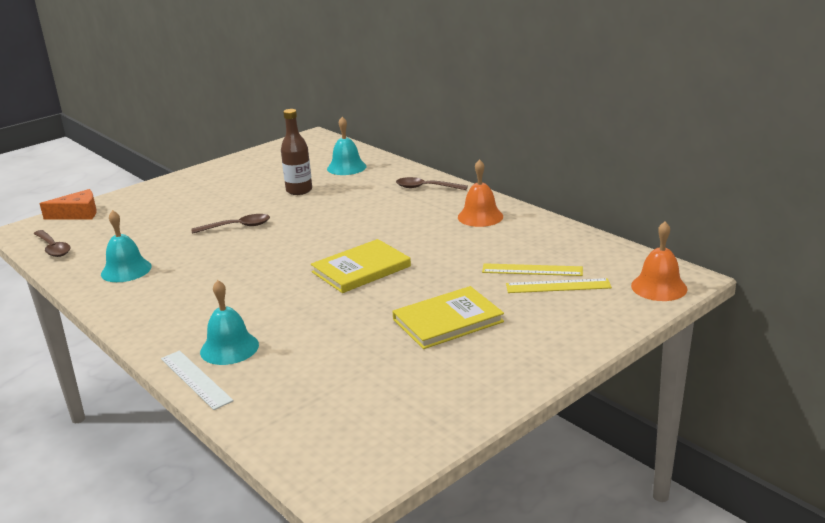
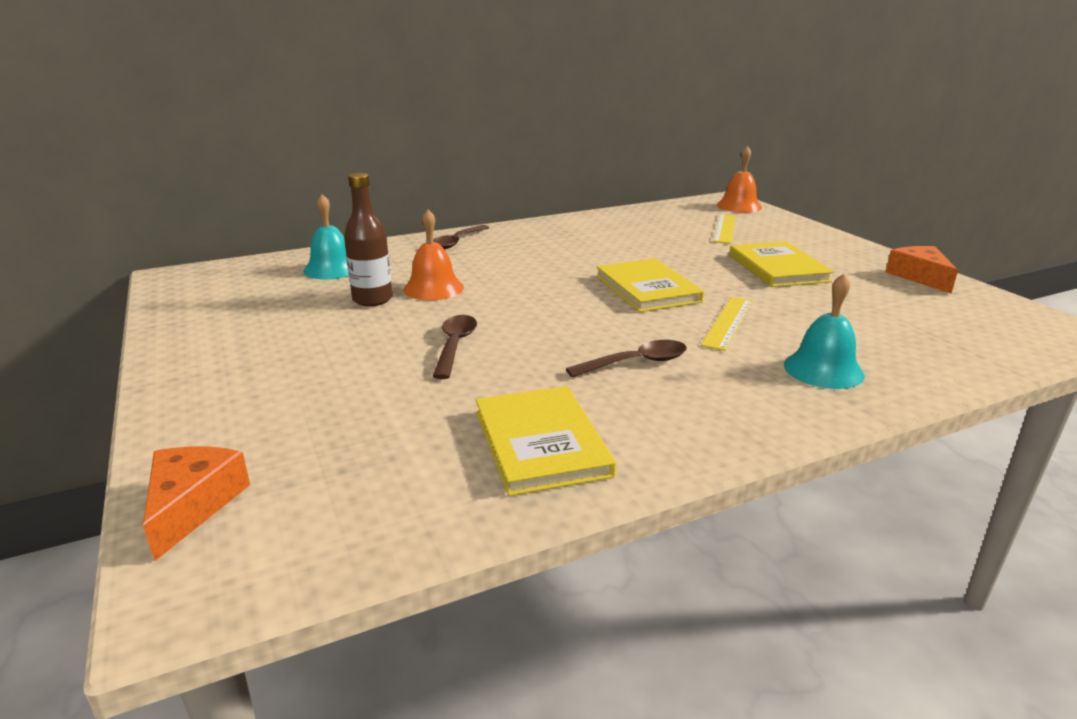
camera: 75 degrees left, 0 degrees up
brown spoon [34,230,70,257] -> brown spoon moved to [566,340,687,377]
turquoise bell [101,210,152,282] -> yellow book [475,386,616,496]
white ruler [161,351,234,410] -> none
orange bell [458,159,503,227] -> orange bell moved to [403,209,464,300]
yellow ruler [482,263,583,276] -> yellow ruler moved to [701,297,753,351]
none -> orange cheese [886,246,958,294]

